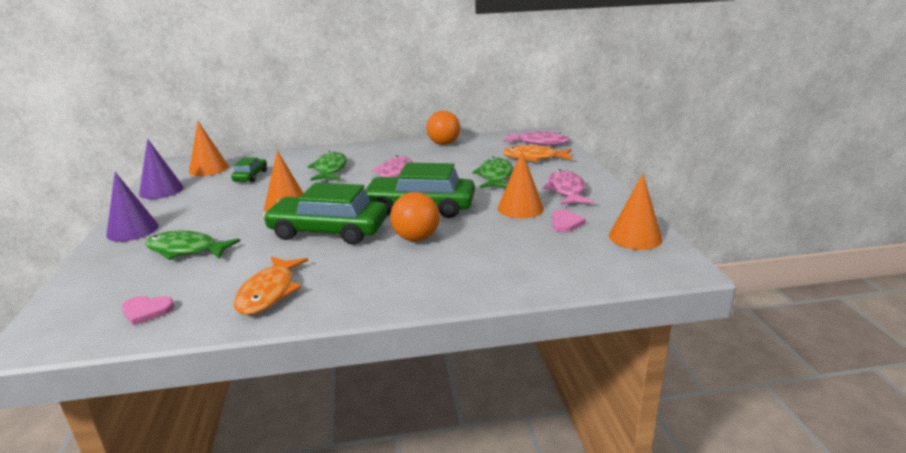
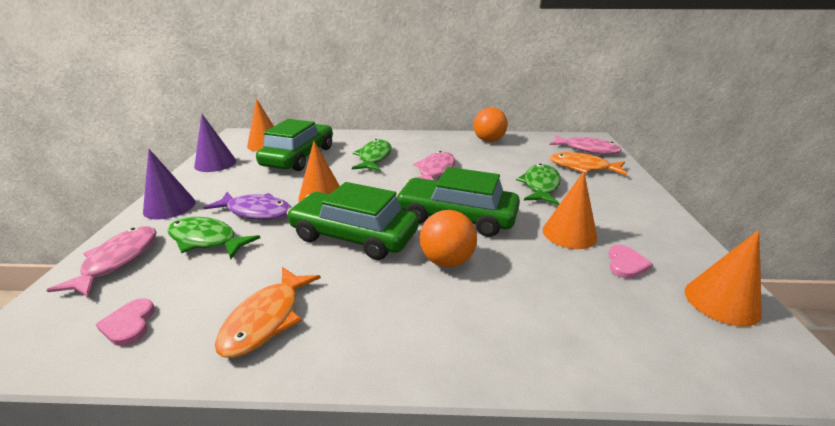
camera: 10 degrees right, 5 degrees up
pink heart [121,296,174,326] -> pink heart turned 60 degrees clockwise [95,298,155,346]
green car [231,157,267,182] -> green car [256,119,333,171], size x2.01
pink fish [543,170,594,205] -> pink fish moved to [47,226,157,297]
none -> purple fish [203,192,292,220]

